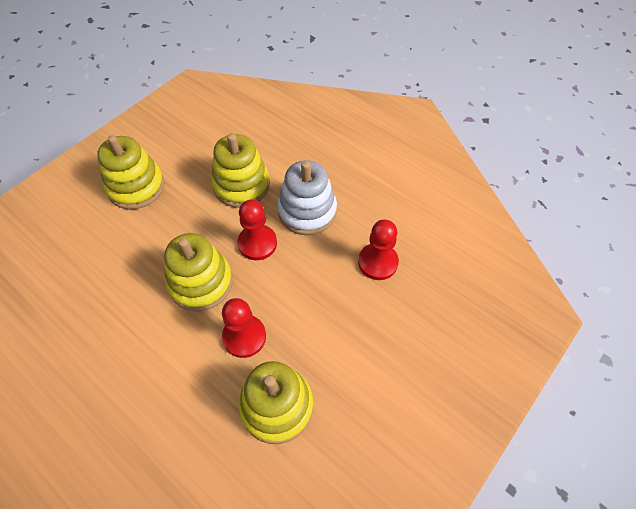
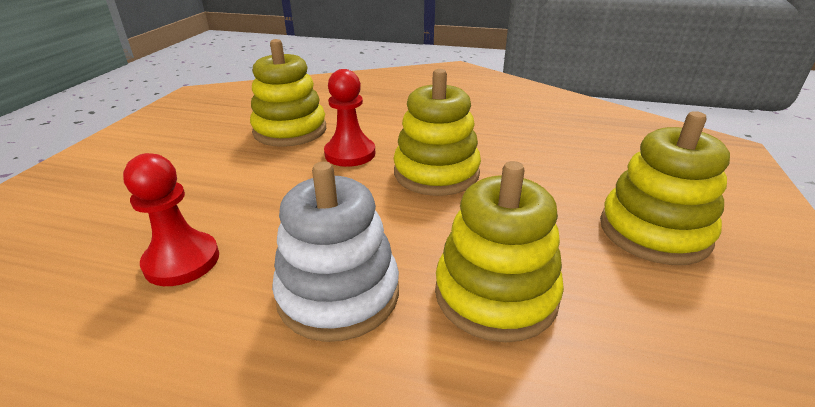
camera: 155 degrees right, 25 degrees down
red pawn [238,200,277,260] -> none

